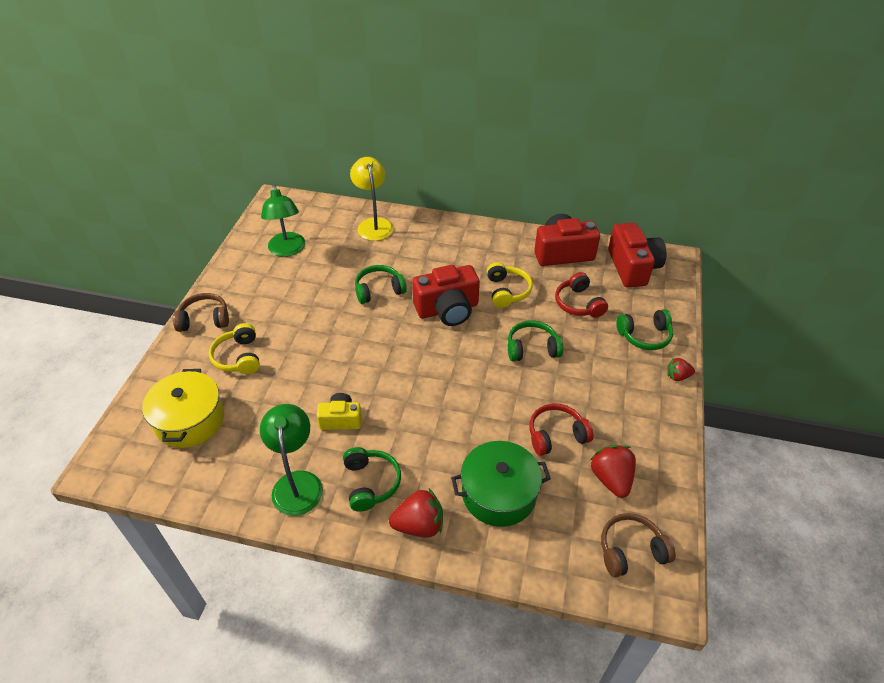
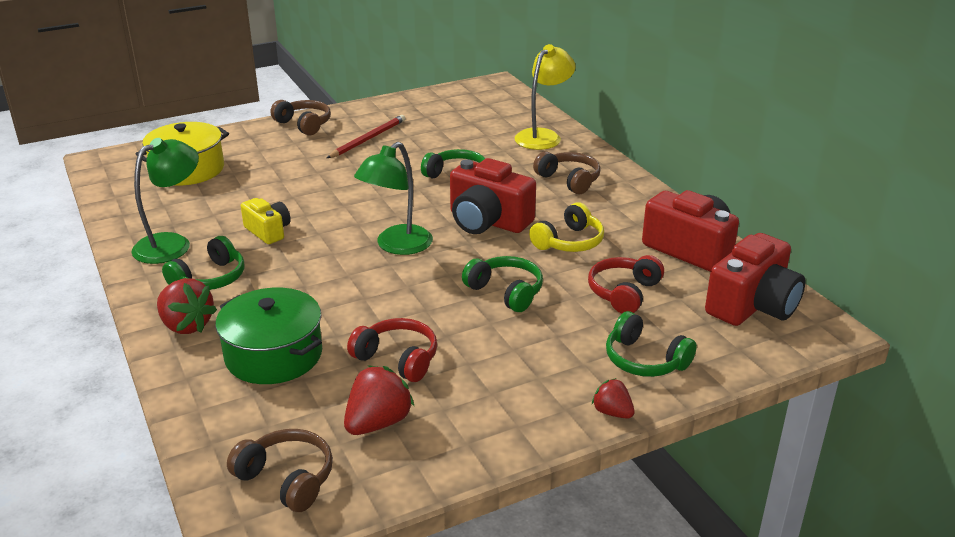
camera: 50 degrees right, 15 degrees down
yellow headphones [209,323,260,374] -> none
green lamp [261,185,305,257] -> green lamp moved to [354,142,433,255]
none -> red pencil [327,115,405,158]
none -> brown headphones [533,151,601,194]

